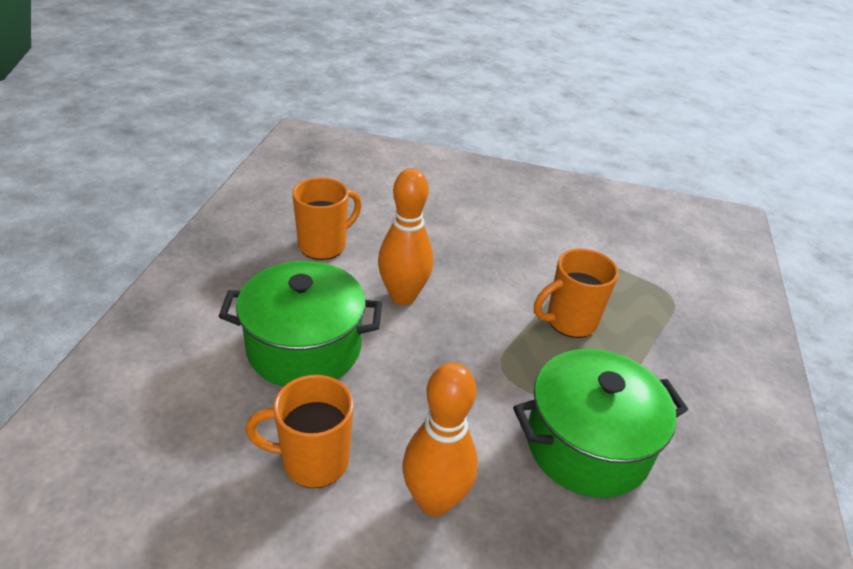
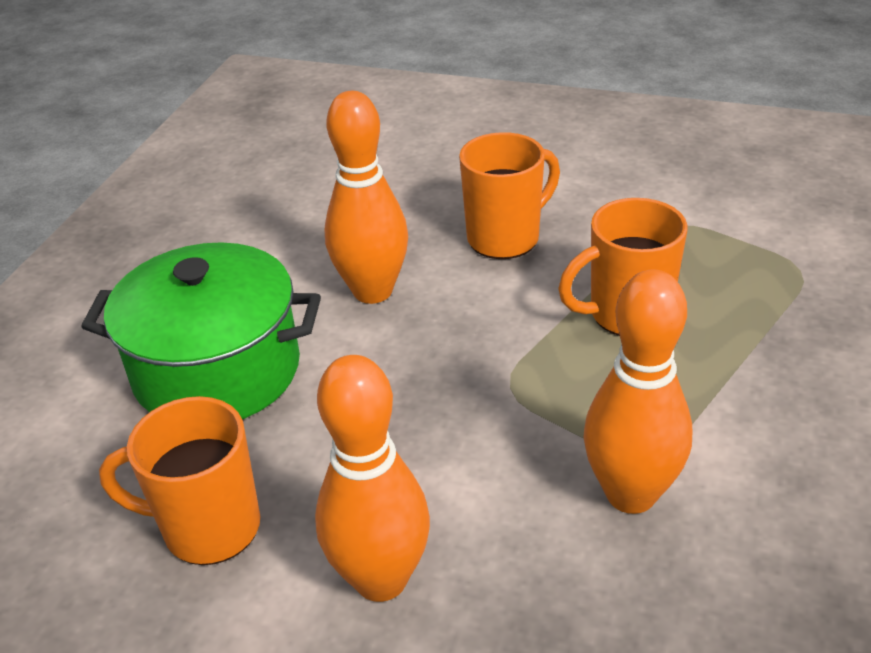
camera: 10 degrees right, 0 degrees up
orange mug [292,177,362,260] -> orange mug moved to [459,132,560,259]
green pot [513,349,688,498] -> orange bowling pin [583,269,692,514]

